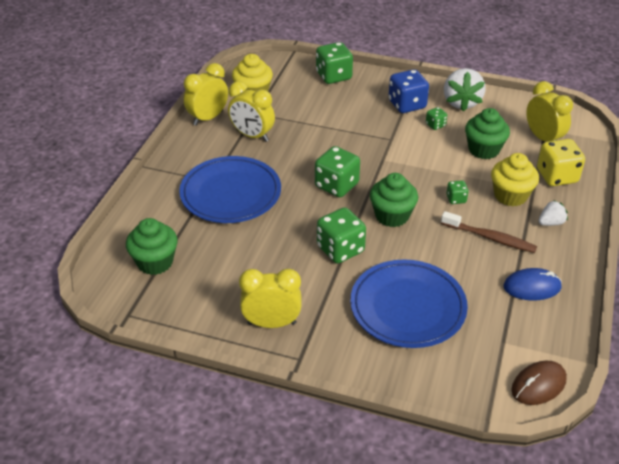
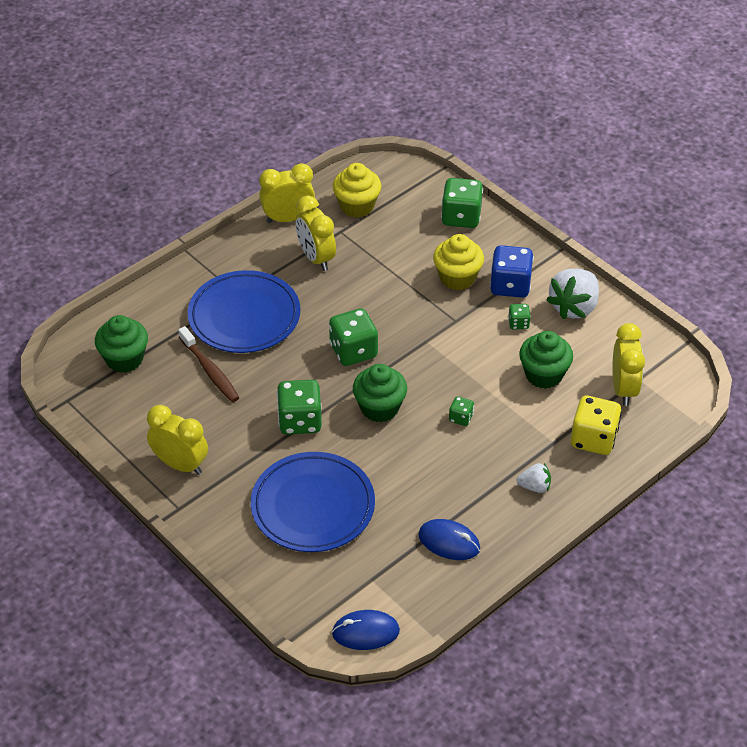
camera: 30 degrees right, 5 degrees up
brown toothbrush [441,211,537,253] -> brown toothbrush moved to [178,326,240,402]
yellow cupcake [491,153,539,207] -> yellow cupcake moved to [433,234,484,290]
brown mouse [511,361,567,405] -> blue mouse [332,610,400,650]

